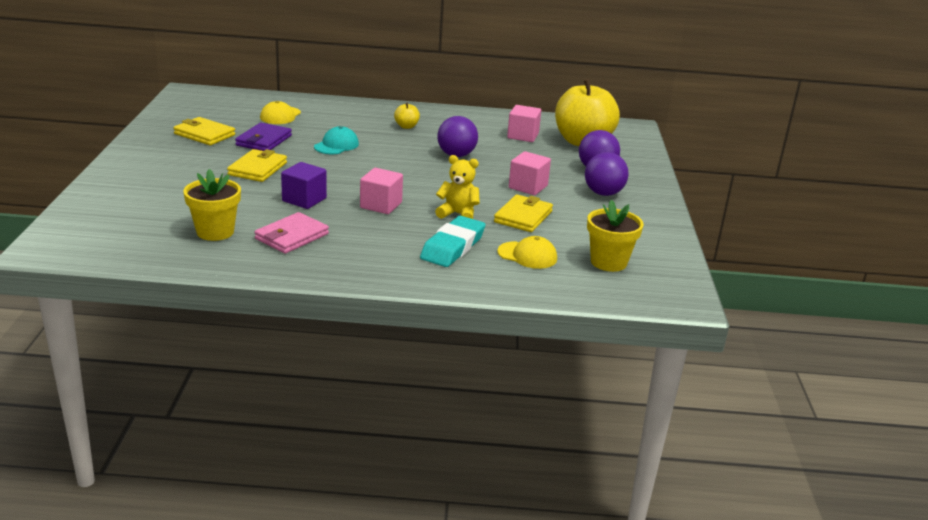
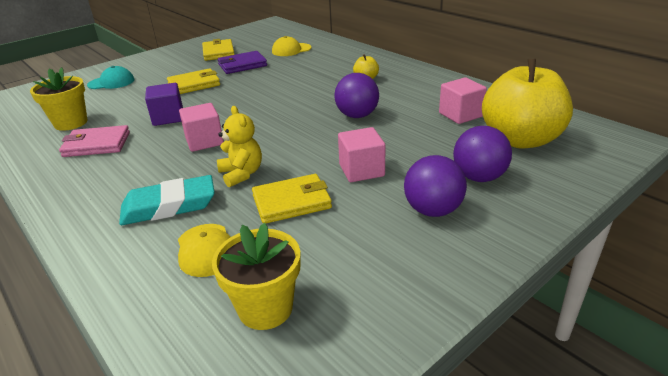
camera: 50 degrees right, 5 degrees up
turquoise cap [314,126,359,154] -> turquoise cap moved to [87,66,134,89]

